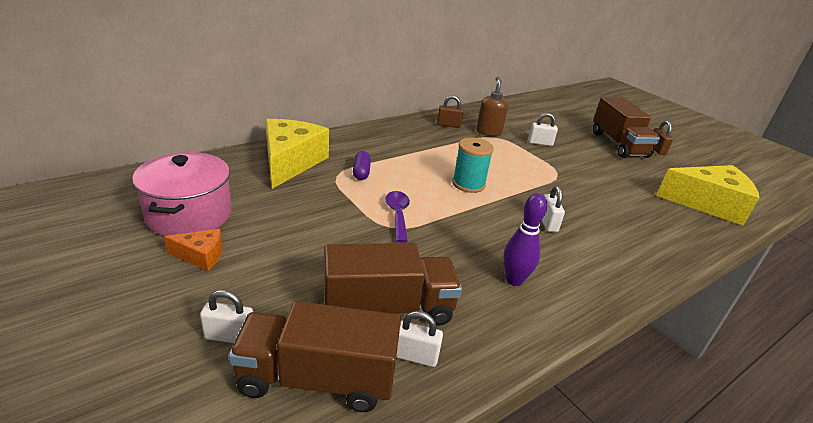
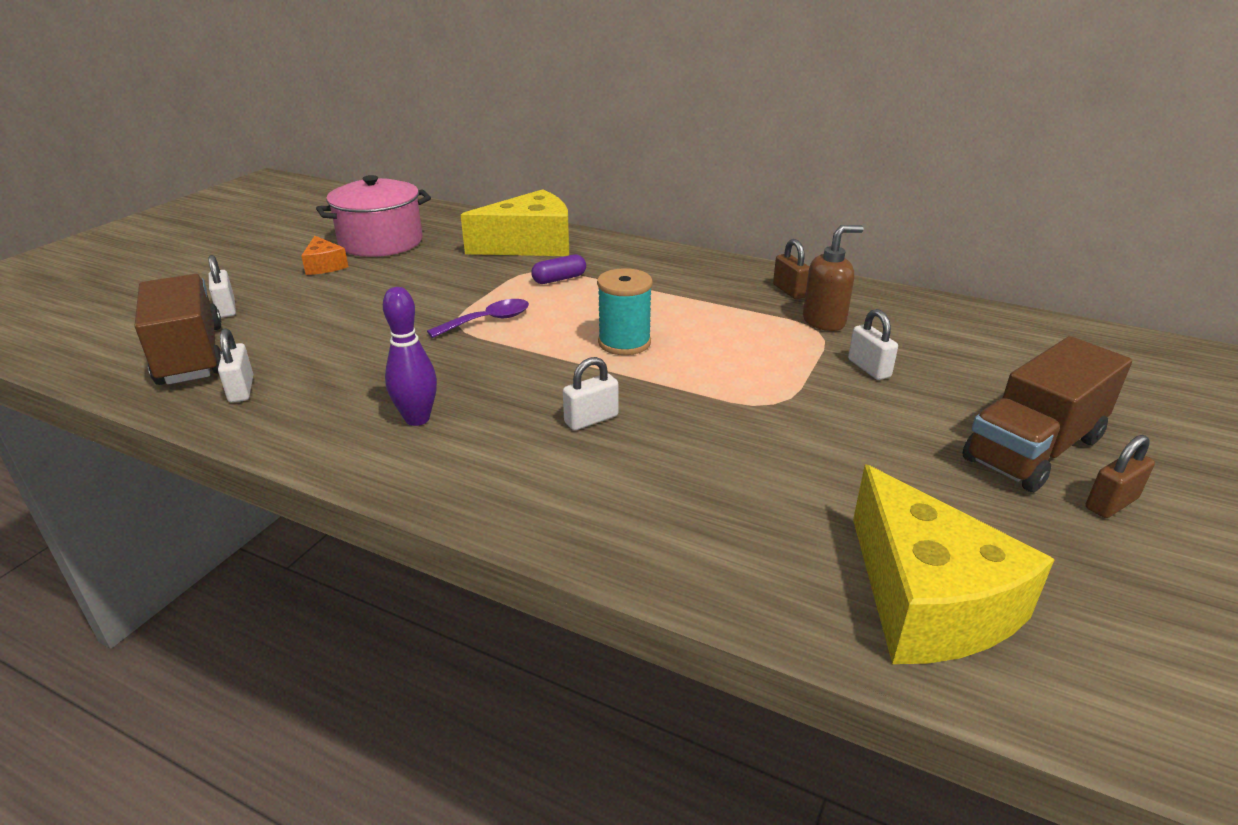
camera: 65 degrees right, 0 degrees up
brown truck [324,243,462,326] -> none

